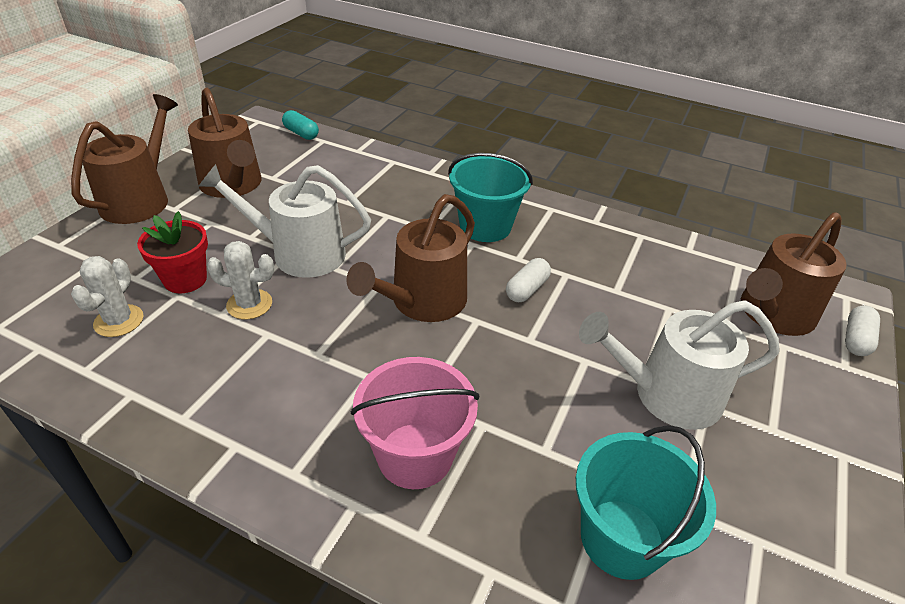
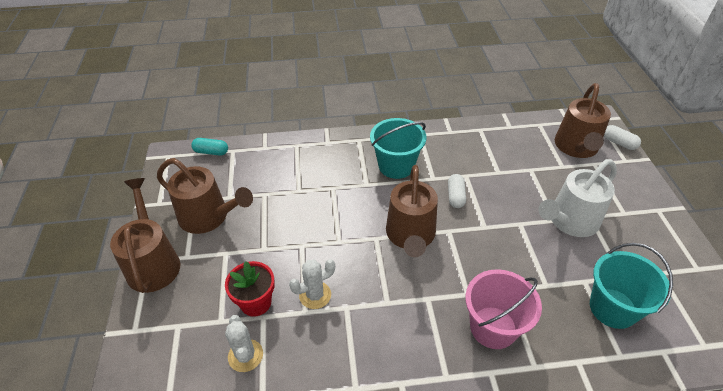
camera: 30 degrees left, 5 degrees up
white watering can [199,164,371,278] -> none
white capsule [845,306,880,356] -> white capsule turned 45 degrees counterclockwise [604,125,641,150]

